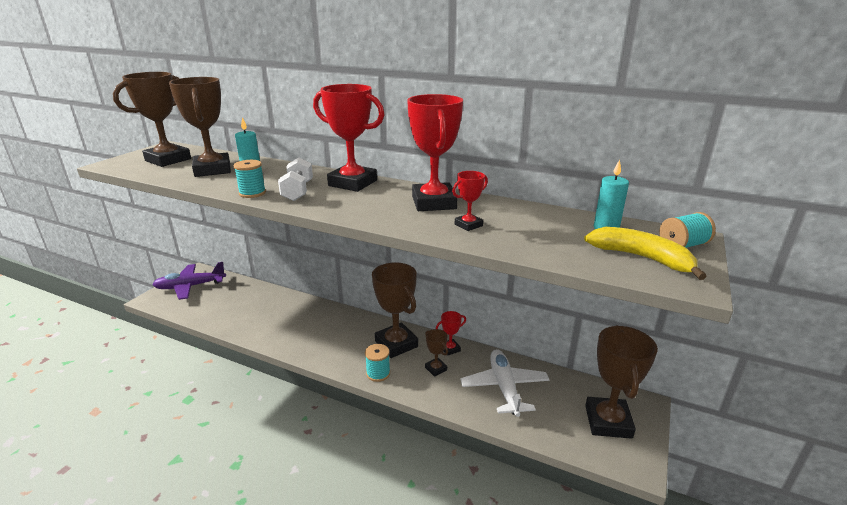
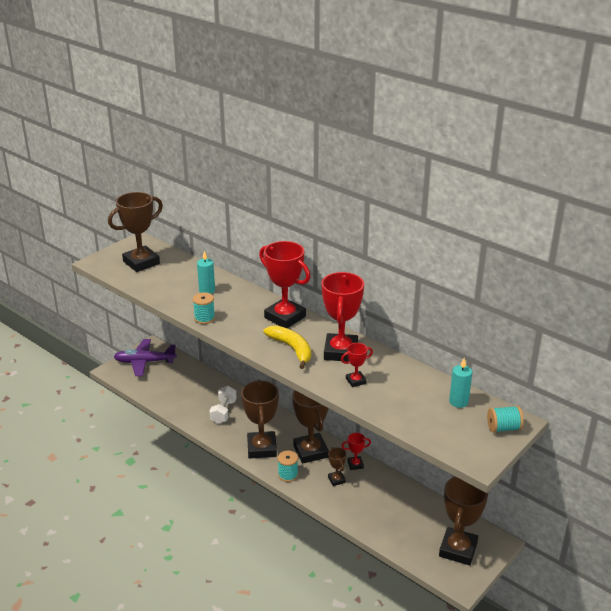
camera: 15 degrees right, 5 degrees up
brown trophy [169,77,231,177] -> brown trophy moved to [241,380,279,459]
white dumbbell [278,157,313,201] -> white dumbbell moved to [209,386,237,424]
white plane [460,349,549,417] -> none
yellow banana [584,227,707,280] -> yellow banana moved to [263,325,311,369]

